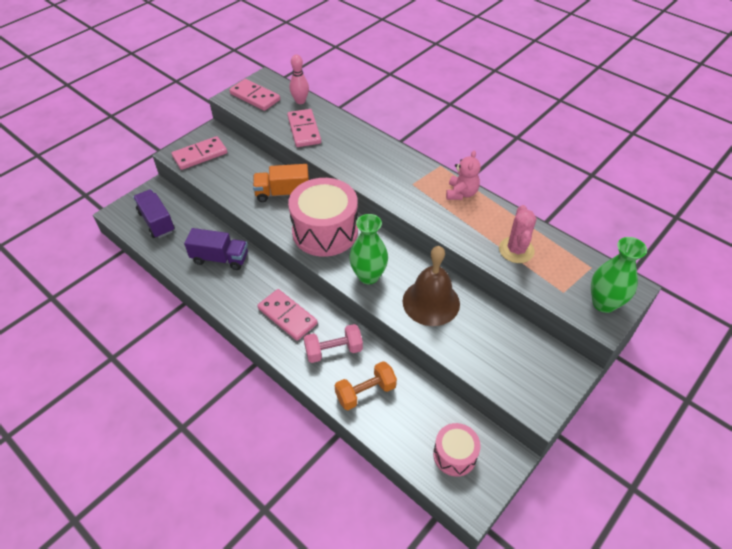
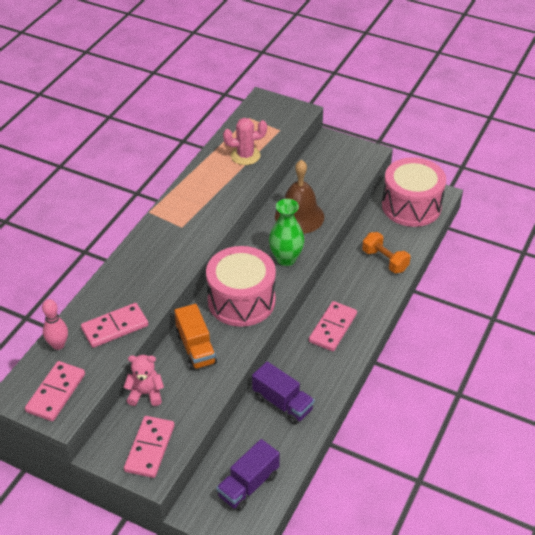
camera: 105 degrees left, 5 degrees down
pink domino [172,136,227,170] -> pink domino turned 60 degrees clockwise [124,416,175,478]
purple truck [184,228,248,270] -> purple truck turned 135 degrees clockwise [252,361,315,425]
pink dumbbell [304,324,363,363] -> none
pink drum [433,423,481,477] -> pink drum [382,157,446,227], size x1.88
pink teddy bear [446,150,481,200] -> pink teddy bear moved to [124,355,164,406]
green vase [591,237,647,313] -> none

